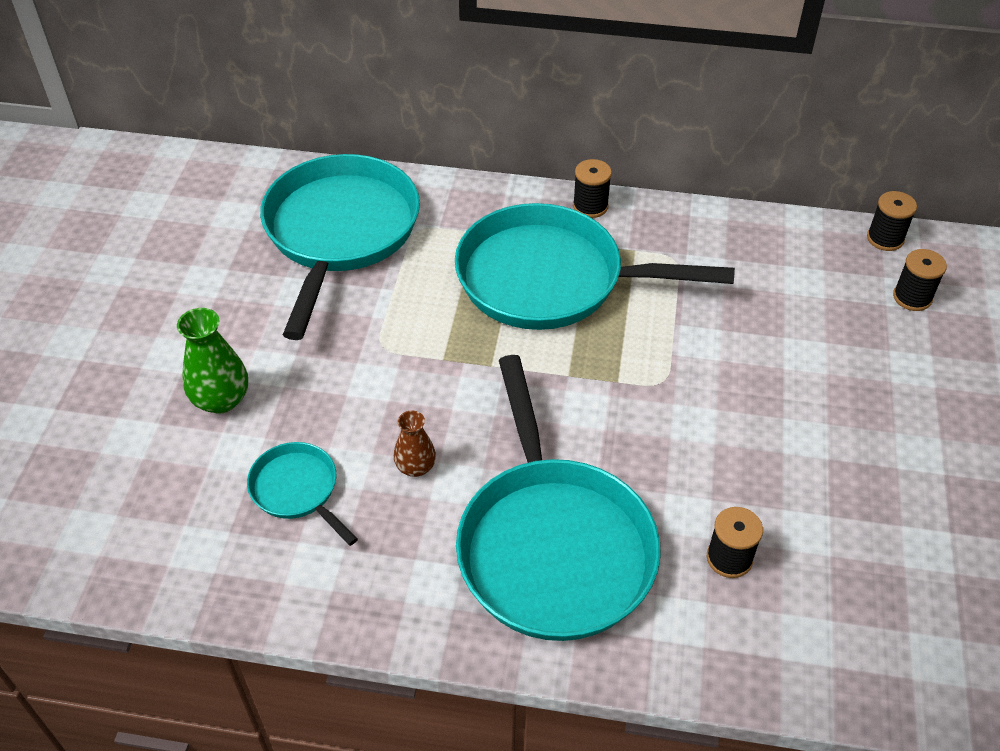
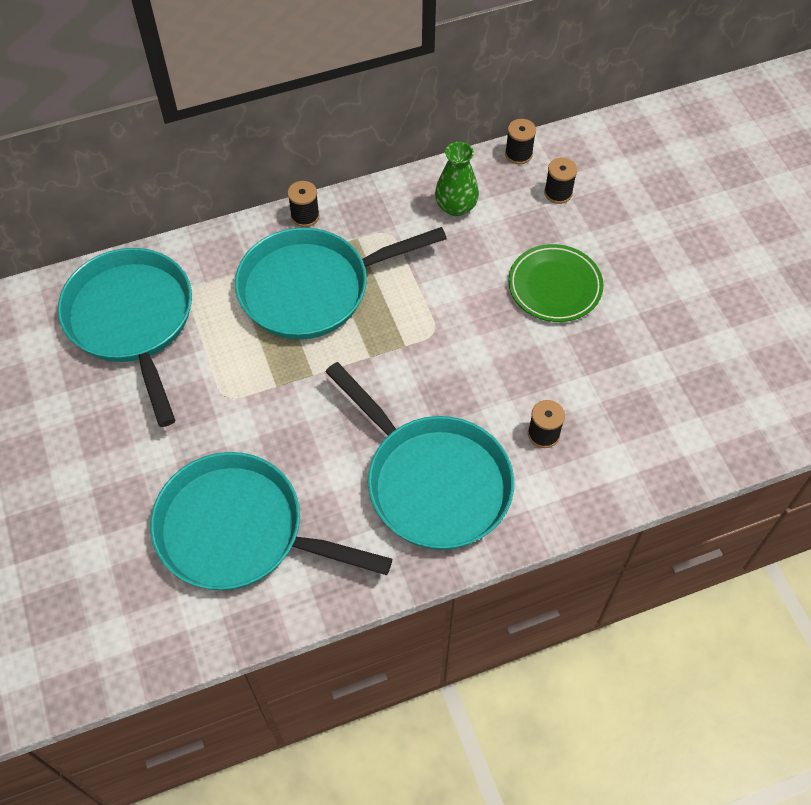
camera: 30 degrees left, 10 degrees up
green vase [177,308,248,413] -> green vase moved to [435,142,479,216]
turquoise pan [247,442,358,546] -> turquoise pan [150,452,392,590], size x2.16
brown vase [394,410,436,477] -> none
none -> green plate [508,244,603,322]

